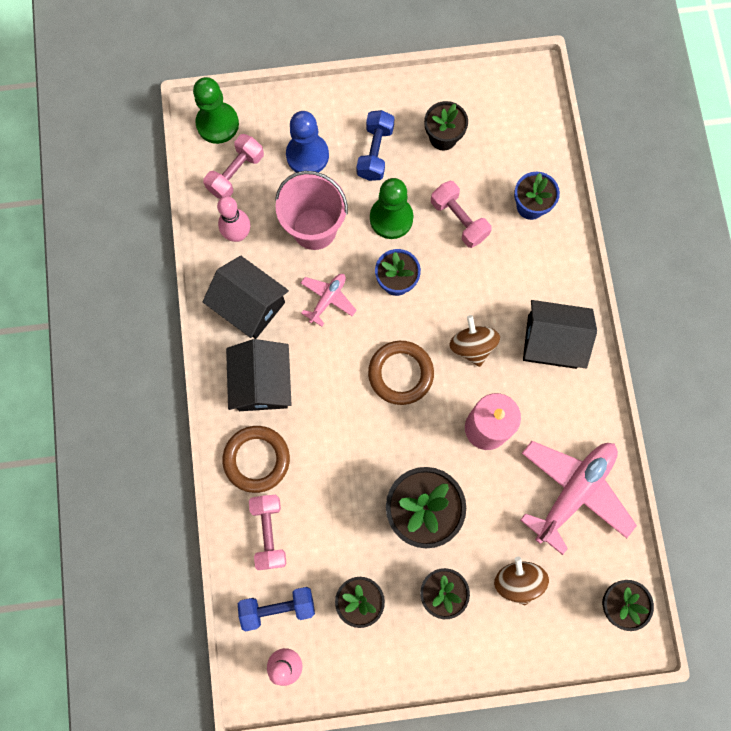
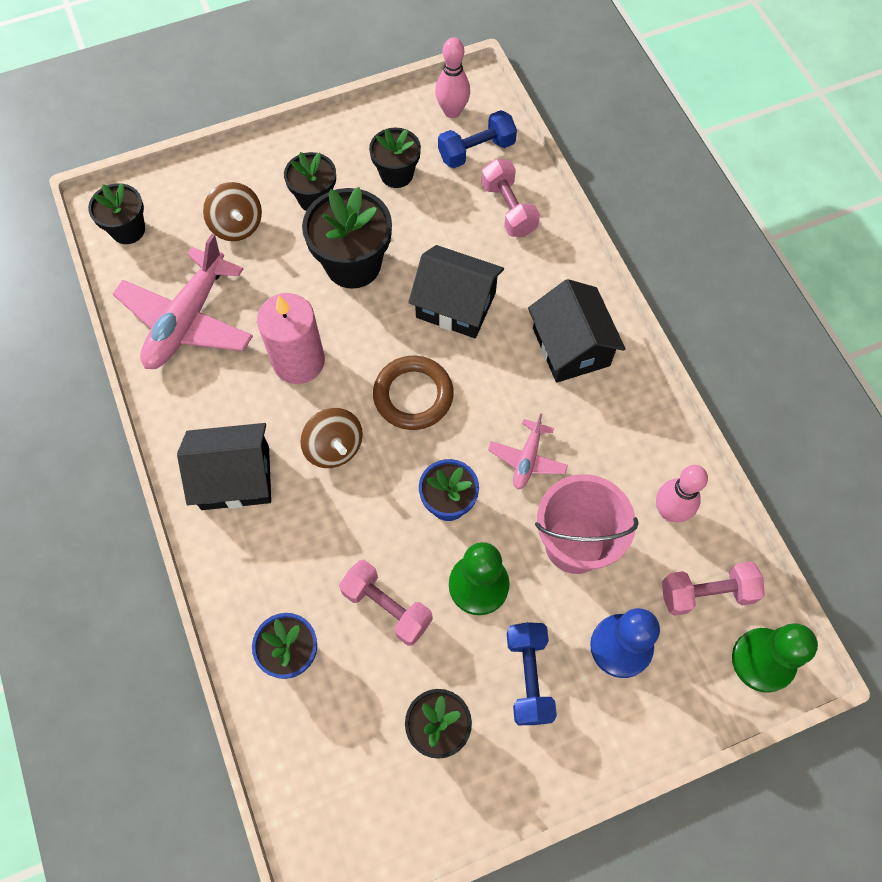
camera: 165 degrees right, 10 degrees down
black house [202,256,289,339] -> black house moved to [408,245,504,338]
pink dumbbell [203,134,264,199] -> pink dumbbell turned 60 degrees clockwise [662,561,765,616]
brown ring [222,426,290,493] -> none

